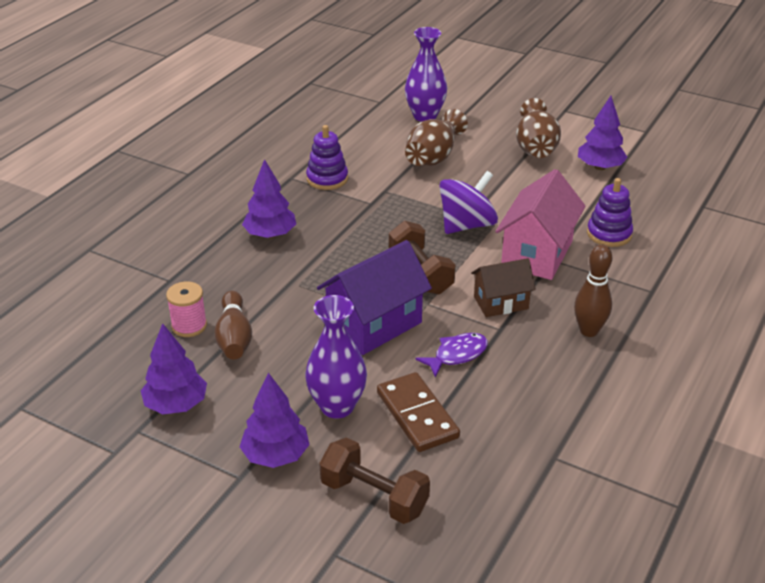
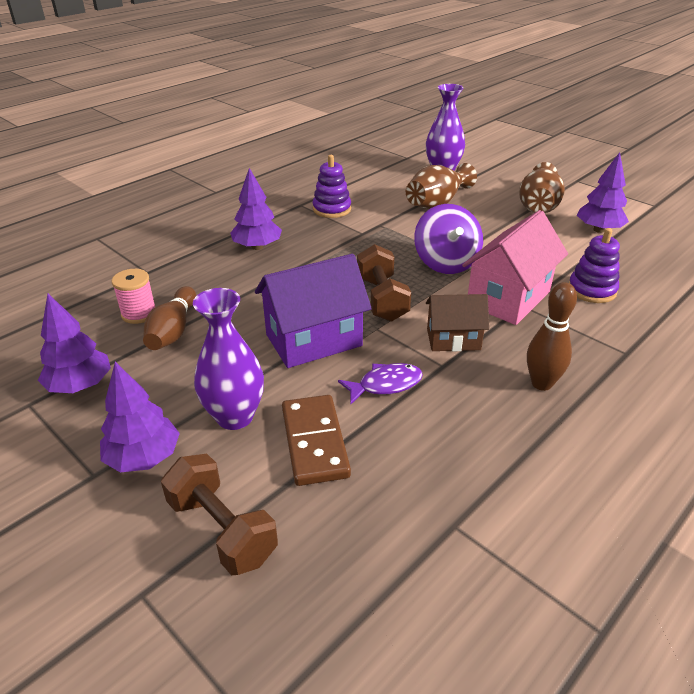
camera: 15 degrees right, 0 degrees up
purple spinning top [439,171,498,234] -> purple spinning top turned 105 degrees clockwise [414,204,483,274]

